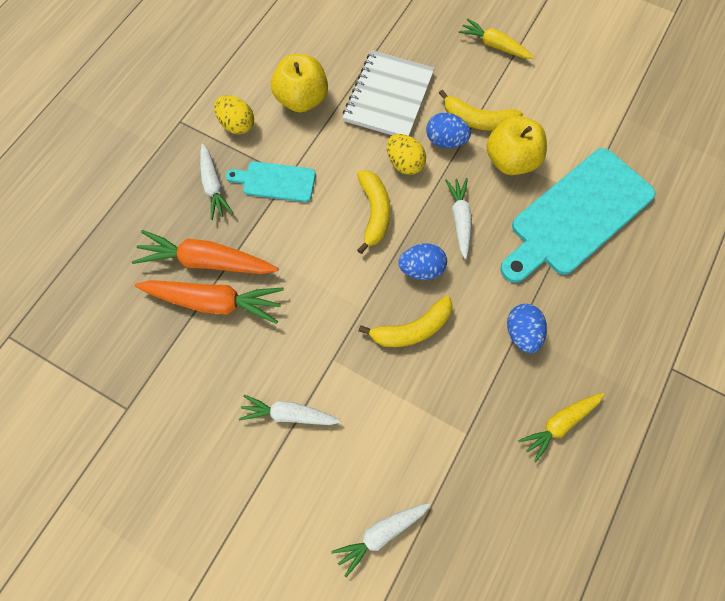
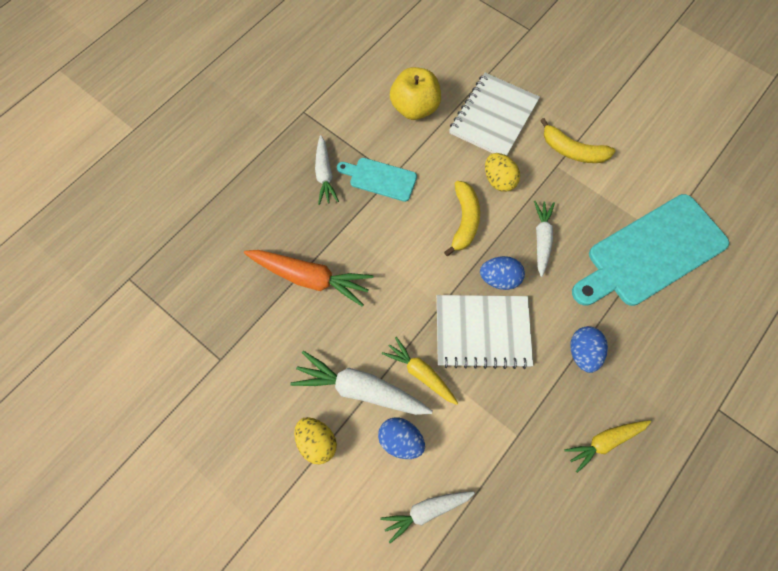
camera: 10 degrees right, 0 degrees up
orange carrot [132,230,279,274] -> none
yellow egg [214,95,254,135] -> yellow egg moved to [294,417,337,464]
white carrot [239,395,341,425] -> white carrot [290,351,433,415], size x1.57
yellow banana [358,296,453,347] -> white notebook [437,295,533,369]
blue egg [426,113,471,148] -> blue egg moved to [378,418,425,459]
yellow carrot [458,18,534,59] -> yellow carrot moved to [382,337,458,405]
yellow apple [486,116,547,175] -> none

